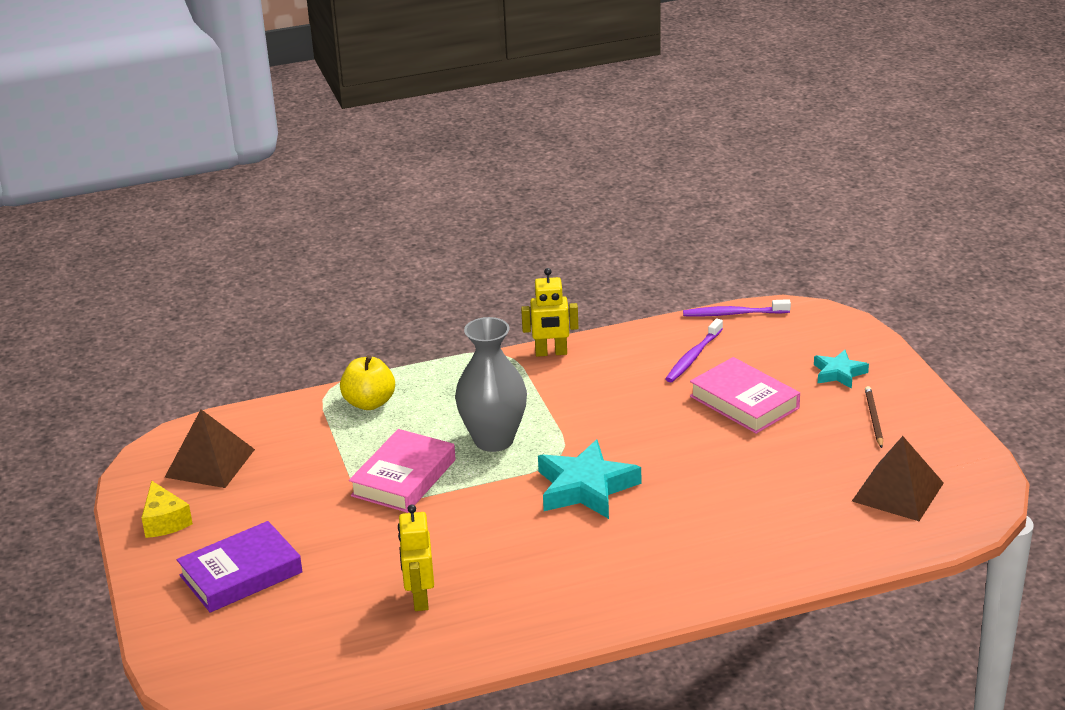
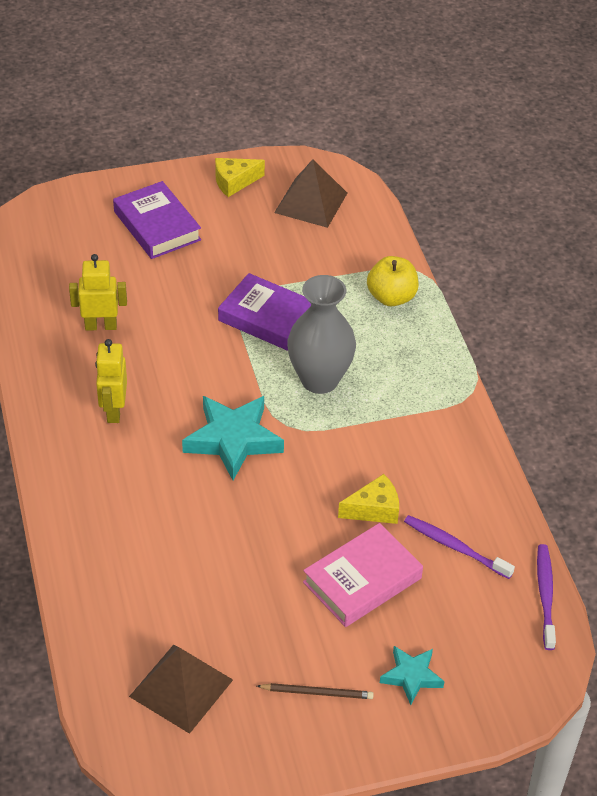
camera: 90 degrees right, 15 degrees up
pink book [349,429,456,513] -> purple book [218,273,311,351]
yellow robot [521,268,578,357] -> yellow robot moved to [95,339,127,423]
none -> yellow cheese [338,474,399,524]

